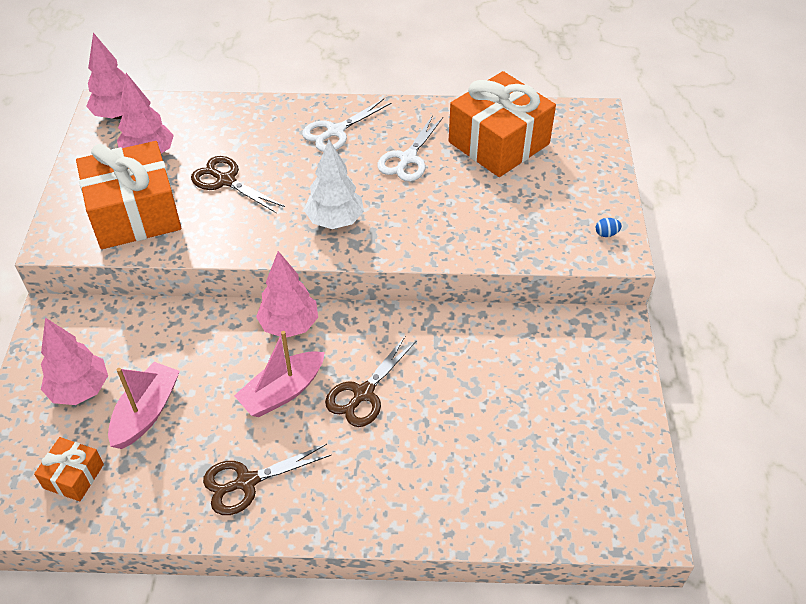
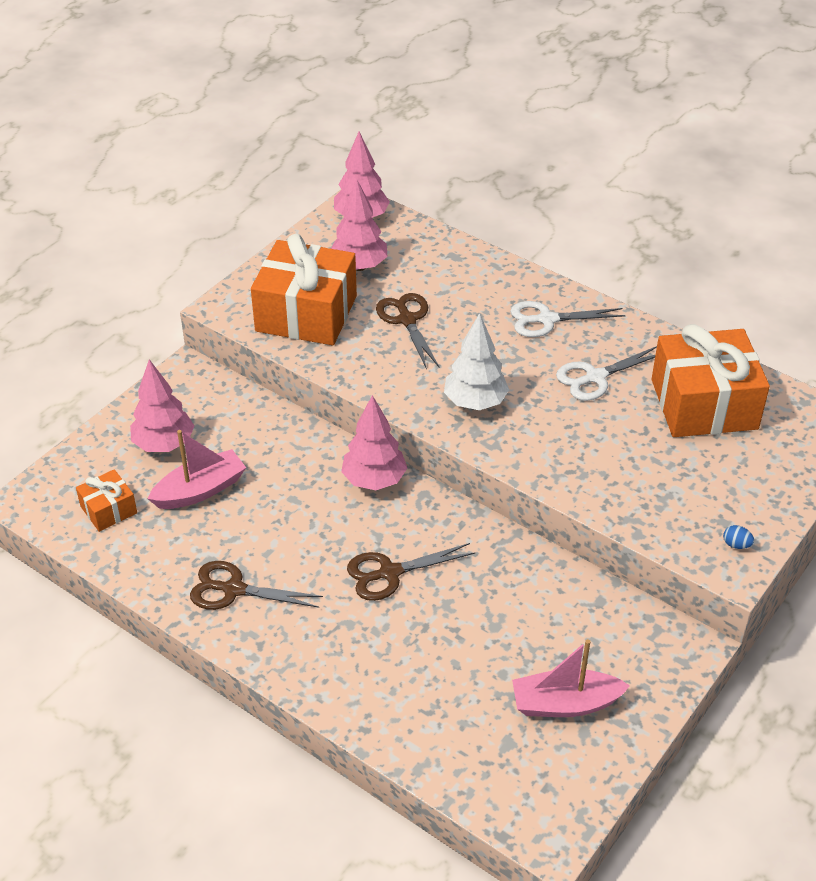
camera: 35 degrees right, 5 degrees down
pink boat [234,331,325,417] -> pink boat moved to [512,639,630,717]

